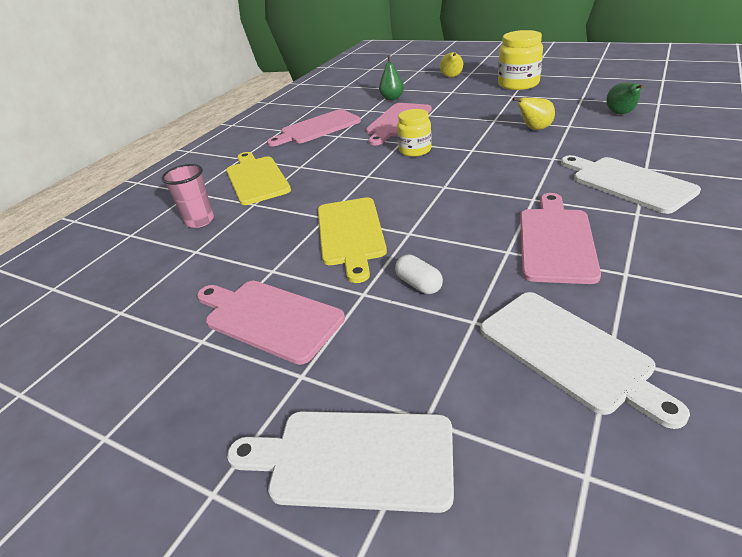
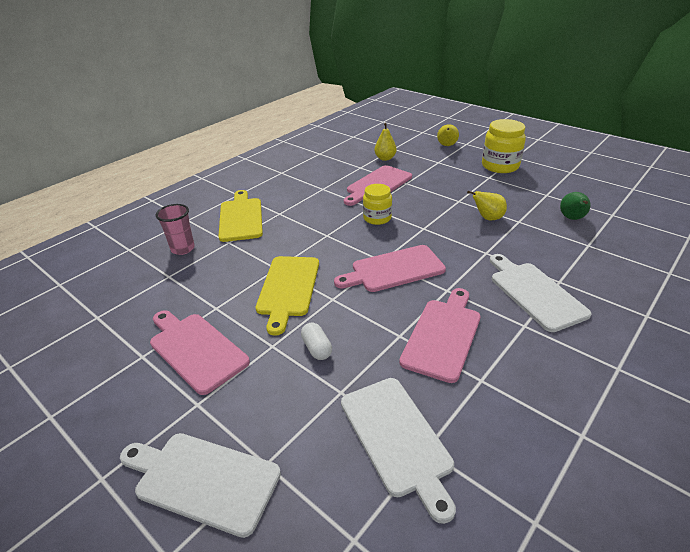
camera: 10 degrees right, 0 degrees up
pink cutting board [267,109,361,146] -> pink cutting board moved to [334,245,446,292]
green pear [379,55,404,100] -> yellow pear [374,123,397,161]

